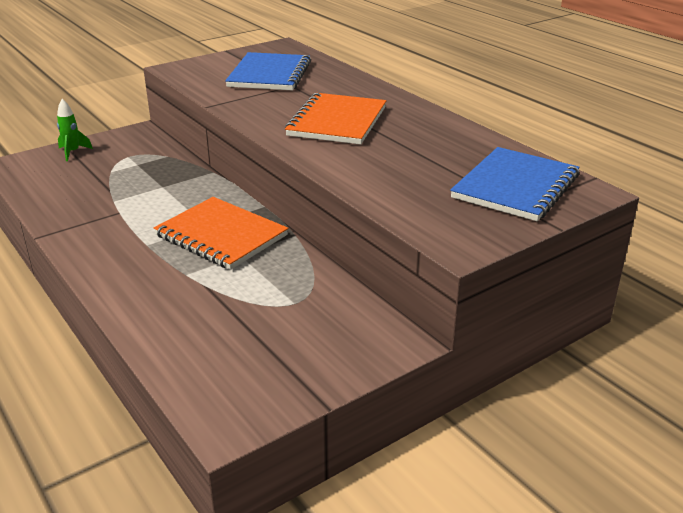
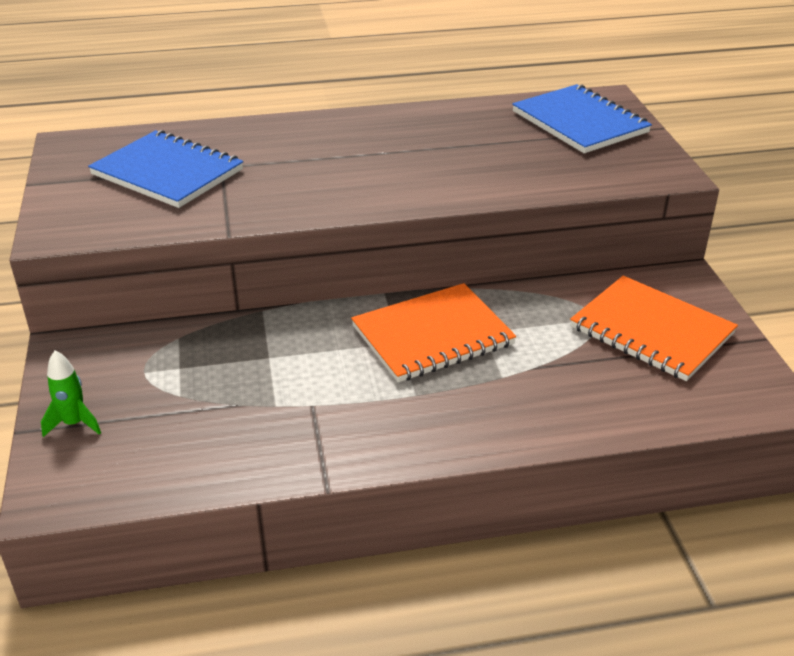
camera: 65 degrees left, 5 degrees up
orange notebook [285,93,386,145] -> orange notebook moved to [570,276,738,381]

